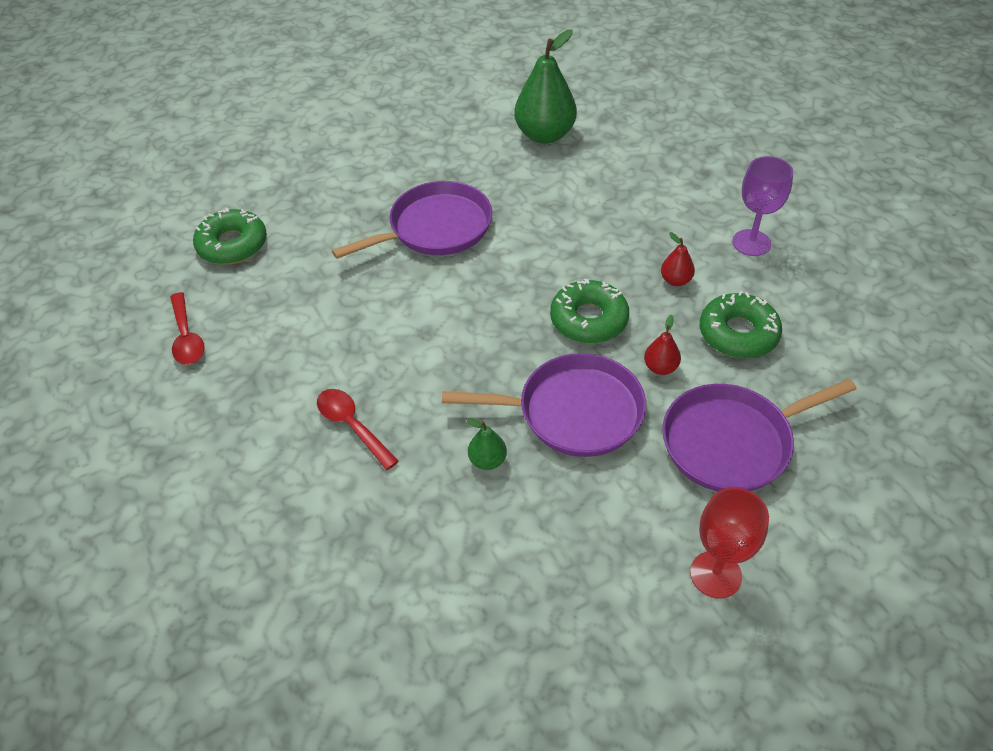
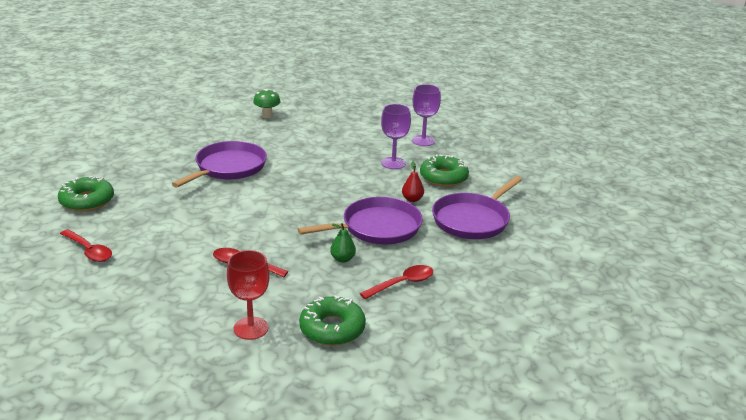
camera: 30 degrees left, 20 degrees down
green pear [514,29,577,144] -> green mushroom [253,89,281,119]
green donut [550,279,629,343] -> green donut moved to [299,296,366,346]
red pear [661,232,695,286] -> purple goblet [381,104,411,169]
red goblet [690,487,769,598] -> red goblet moved to [227,250,270,340]
none -> red spoon [360,265,433,299]

